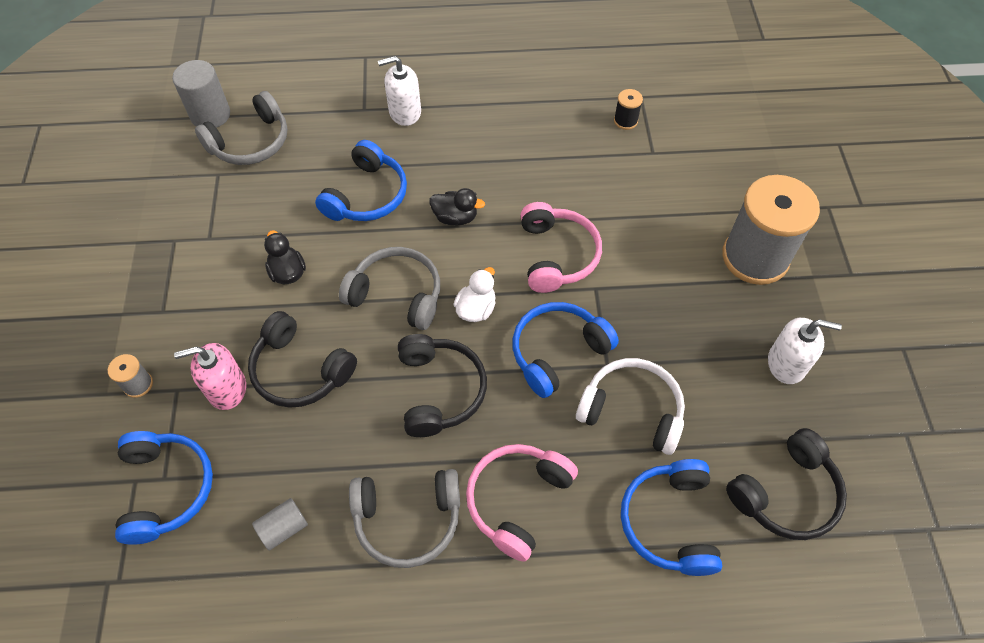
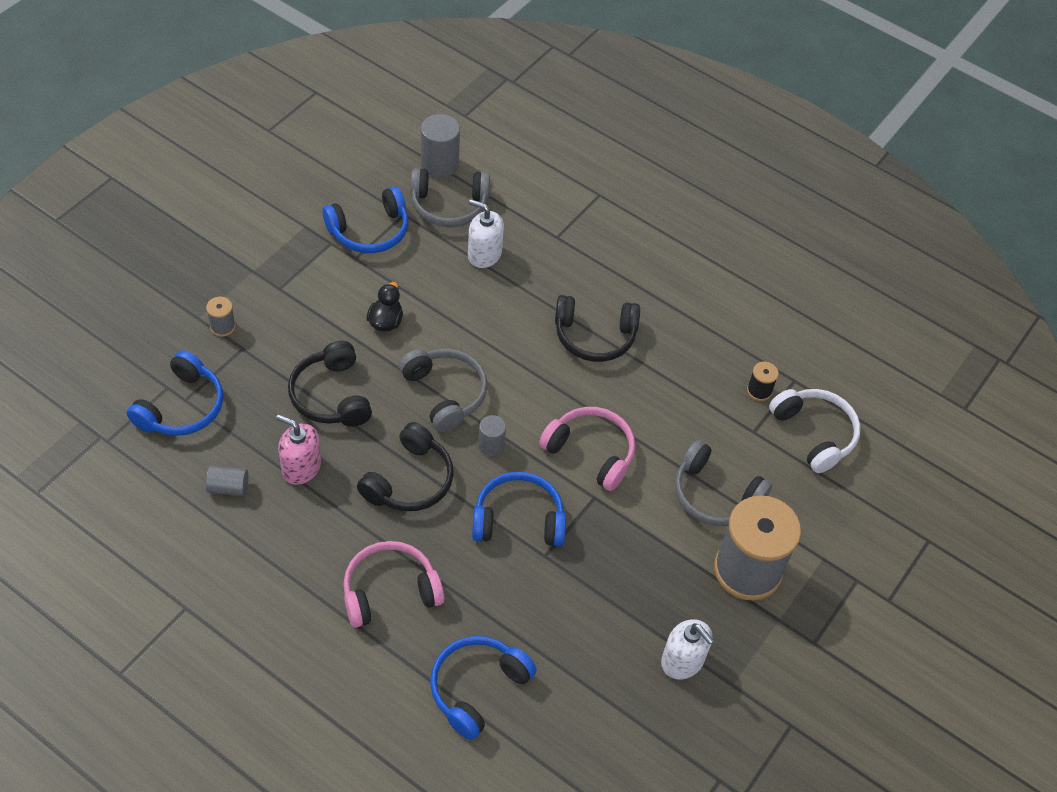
camera: 35 degrees right, 5 degrees down
pink soap dispenser [174,343,246,410] -> pink soap dispenser moved to [276,415,321,485]
blue headphones [315,140,407,221] -> blue headphones moved to [323,186,408,253]
grey headphones [349,469,460,568] -> grey headphones moved to [675,440,772,526]
white soap dispenser [378,56,421,126] -> white soap dispenser moved to [468,200,504,268]
black duck [429,188,485,226] -> none
white duck [453,267,496,322] -> grey cylinder [478,415,506,456]
pink headphones [521,202,602,293] -> pink headphones turned 90 degrees counterclockwise [539,407,635,491]
white headphones [576,358,685,455] -> white headphones moved to [769,389,861,473]
black headphones [726,428,847,540] -> black headphones moved to [555,295,640,362]

